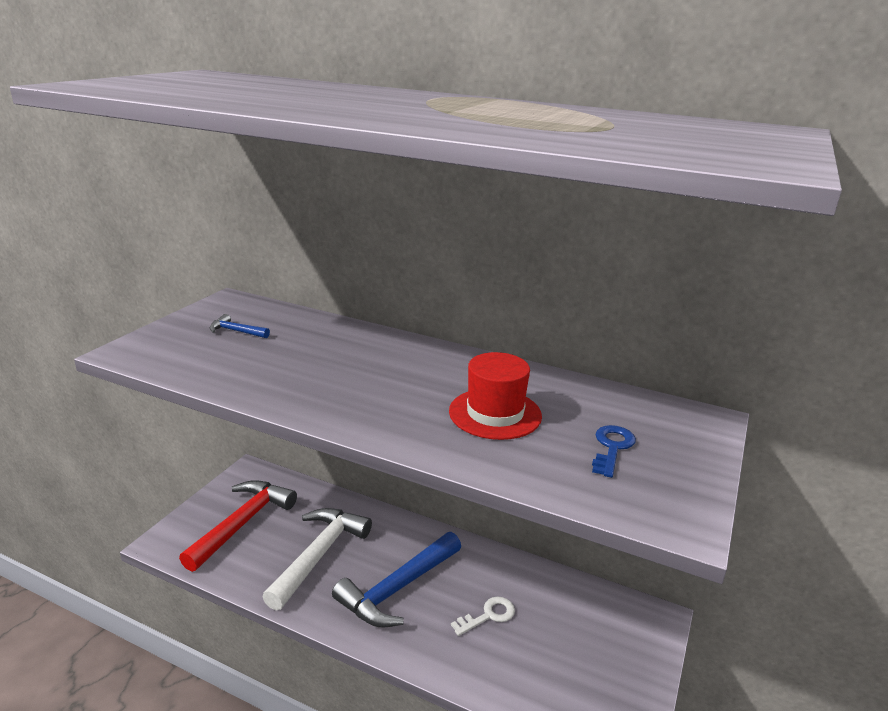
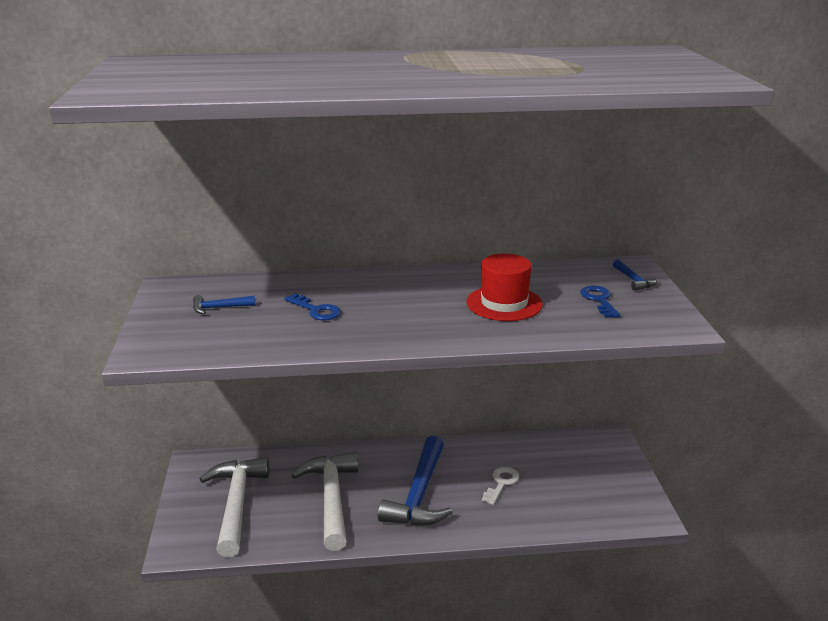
camera: 30 degrees left, 0 degrees up
red hammer [179,480,297,572] -> white hammer [200,457,269,557]
none -> blue key [284,293,341,320]
none -> blue hammer [613,259,657,291]

